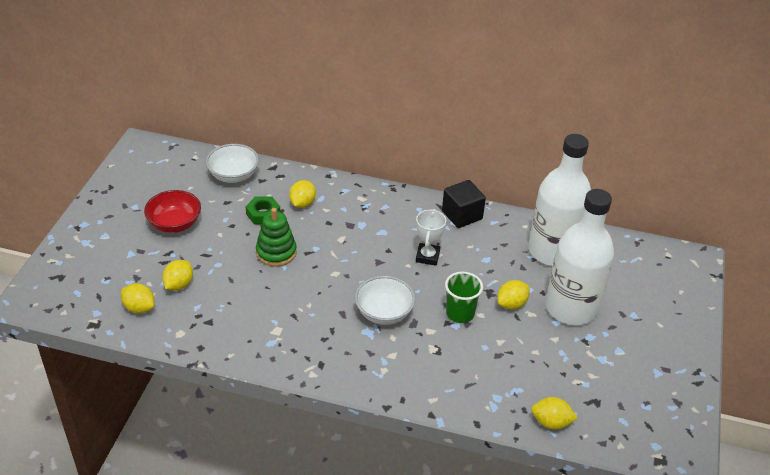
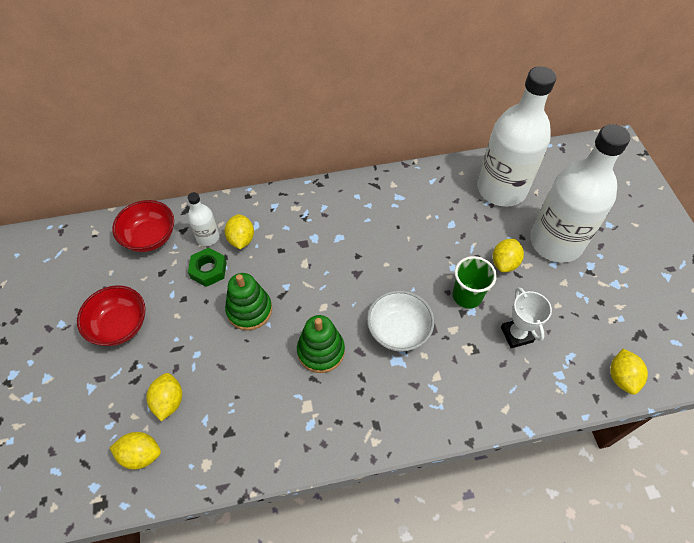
camera: 25 degrees left, 15 degrees up
white bowl [206,144,259,183] -> red bowl [112,200,174,252]
white trophy [416,209,446,266] -> white trophy moved to [501,287,552,348]
black cube [442,180,486,228] -> none
yellow lemon [531,397,578,430] -> yellow lemon turned 75 degrees counterclockwise [610,349,648,395]
none -> white bottle [188,192,219,246]
none -> green stacking toy [297,315,345,373]

